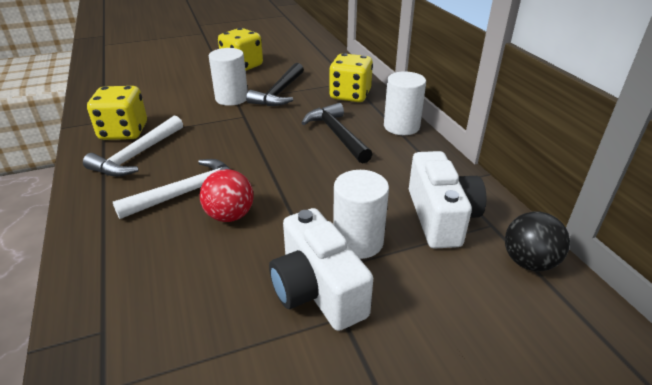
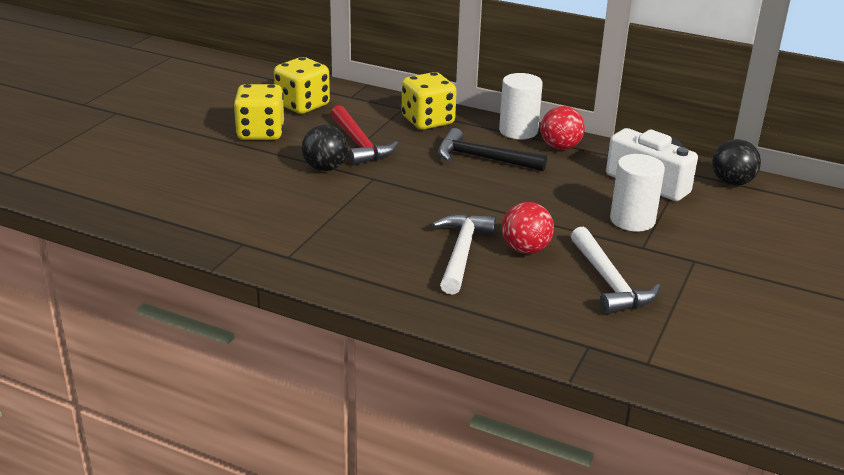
camera: 45 degrees left, 5 degrees down
white hammer [83,115,183,176] -> white hammer moved to [571,227,660,314]
yellow dice [87,86,147,140] -> yellow dice moved to [274,57,330,114]
white cylinder [209,48,248,106] -> black ball [302,125,348,171]
black hammer [246,63,304,106] -> red hammer [331,105,398,165]
white camera [269,208,373,331] -> none
none -> red ball [541,106,585,150]

